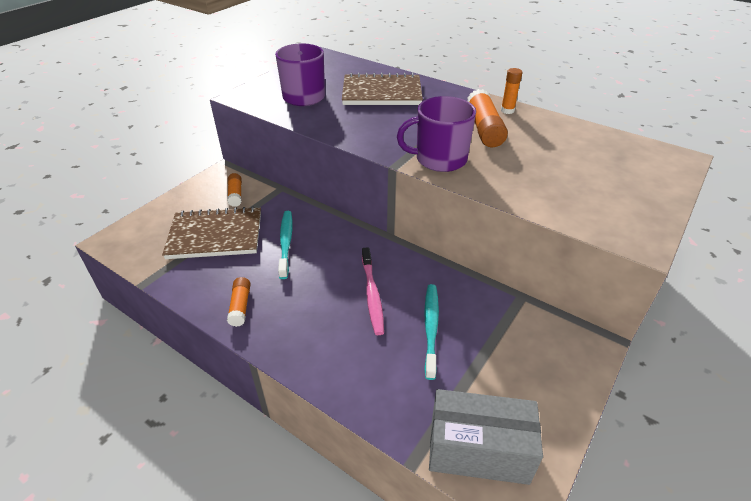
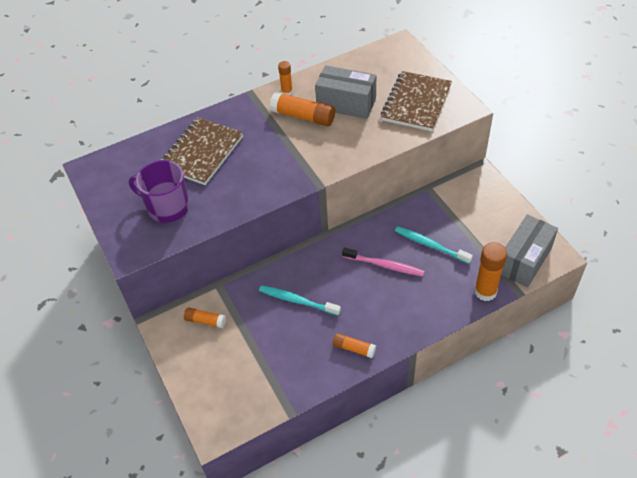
camera: 60 degrees left, 10 degrees up
brown notebook [162,206,261,259] -> brown notebook moved to [381,71,452,131]
purple mug [397,96,476,172] -> none
none -> grey box [315,65,376,119]
none -> orange glue stick [474,242,507,301]

